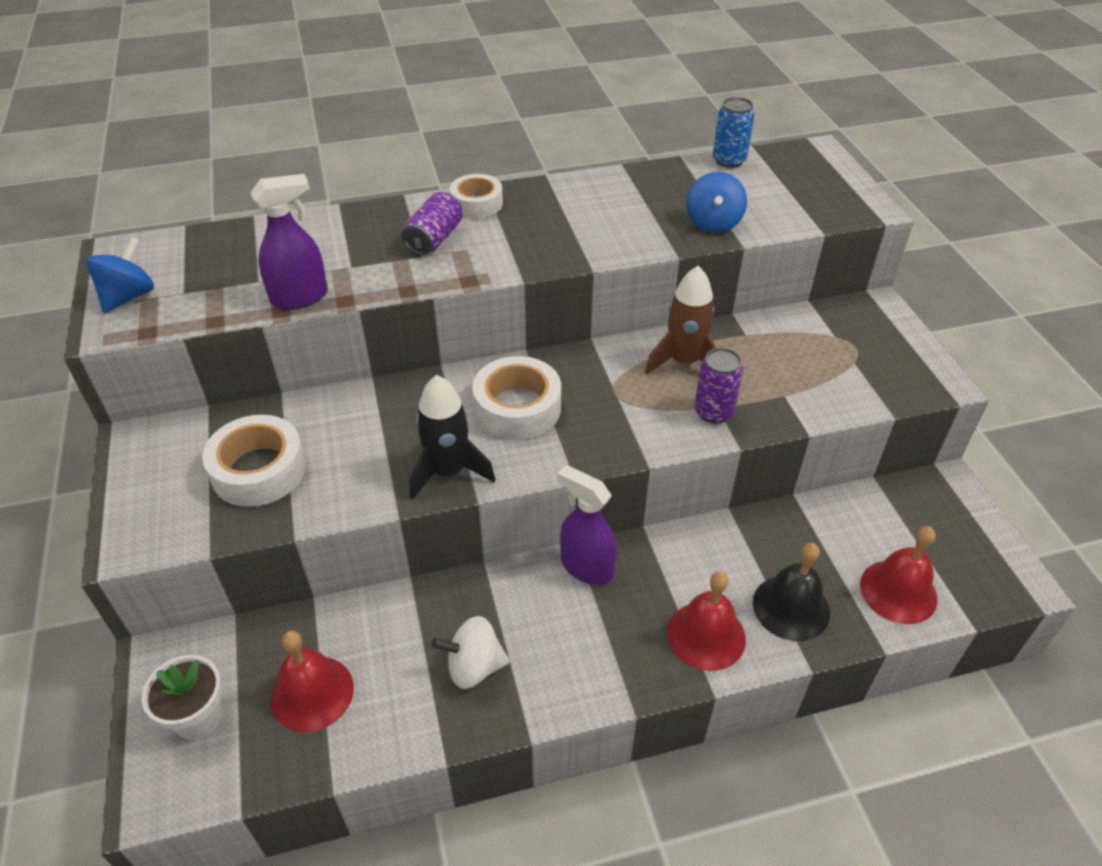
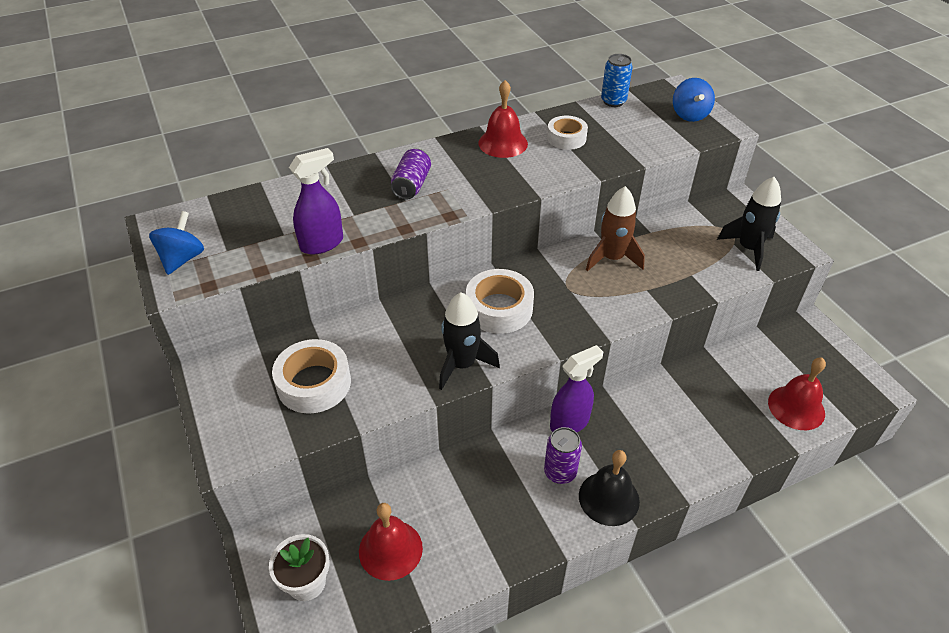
camera: 10 degrees left, 0 degrees up
white spinning top [431,616,510,689] -> none
white tape [450,174,503,218] -> white tape moved to [547,116,588,150]
purple spray bottle [557,465,617,585] -> purple spray bottle turned 120 degrees clockwise [550,345,603,432]
red bell [667,571,746,671] -> red bell moved to [478,80,528,158]
blue spinning top [687,172,747,233] -> blue spinning top moved to [673,78,715,122]
purple can [694,348,743,424] -> purple can moved to [544,427,582,484]
black bell [753,543,830,641] -> black bell moved to [579,450,640,526]
none -> black rocket [717,177,781,271]

